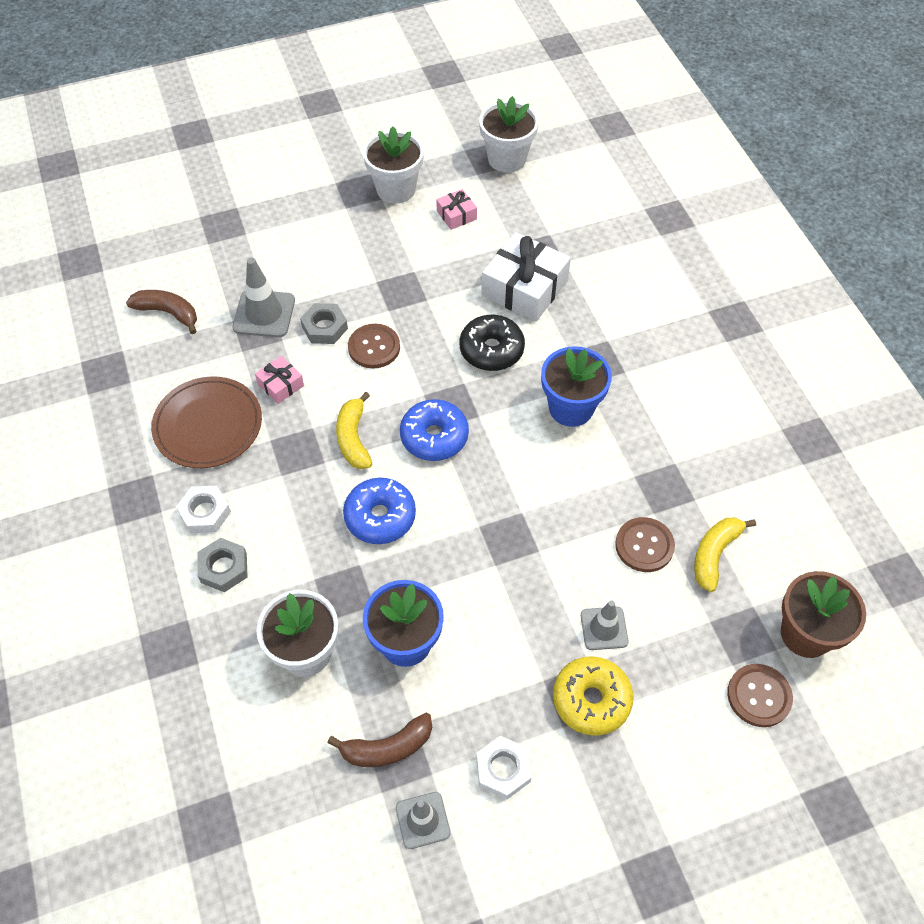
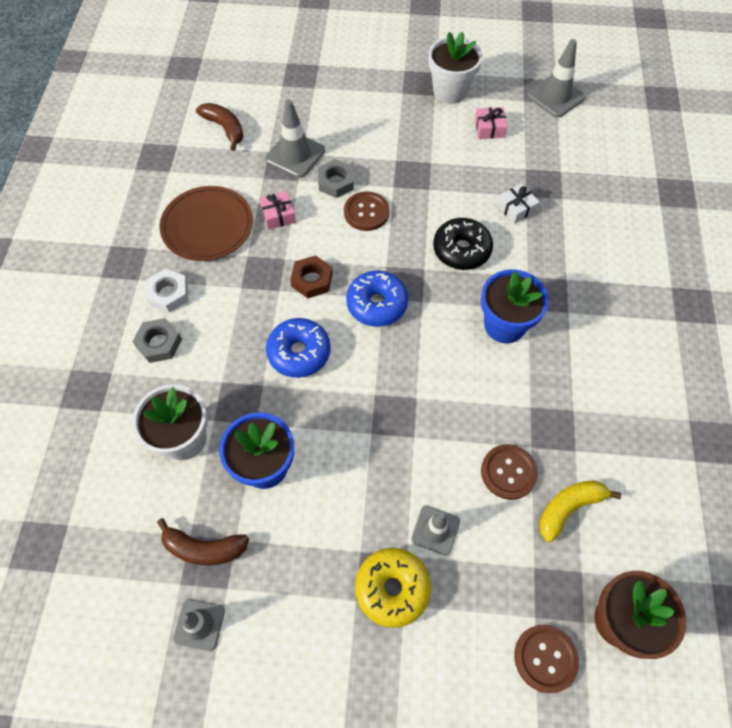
camera: 25 degrees right, 5 degrees up
yellow banana [336,392,372,469] -> brown nut [290,255,333,298]
white nut [476,736,532,800] -> none
white flower pot [479,96,539,173] -> grey traffic cone [527,39,586,118]
white gift [481,232,571,322] -> white gift [497,183,540,224], size x0.49

